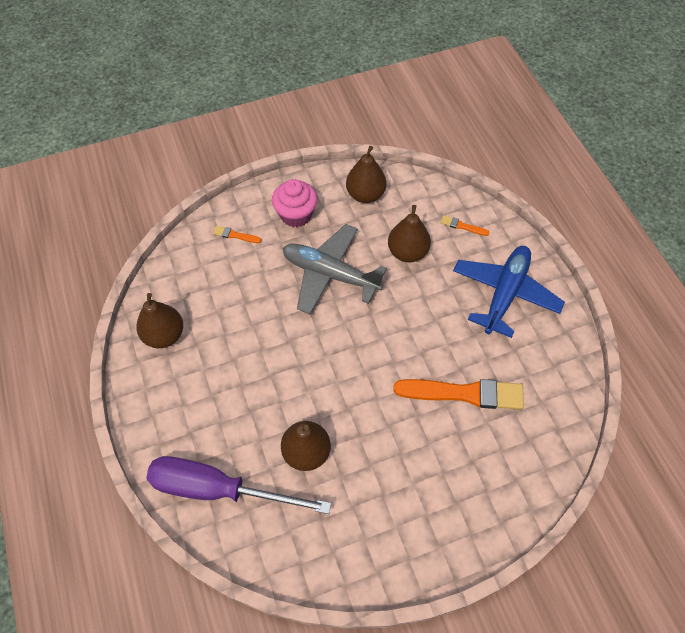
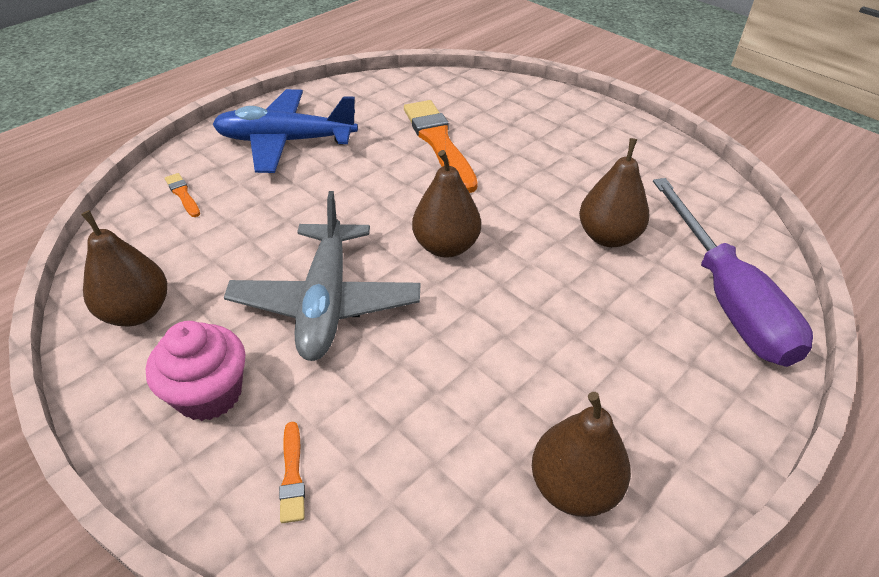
camera: 115 degrees left, 15 degrees down
brown pear [388,205,431,262] -> brown pear moved to [412,150,481,258]
orange brush [441,215,489,236] -> orange brush turned 150 degrees clockwise [165,173,200,217]

